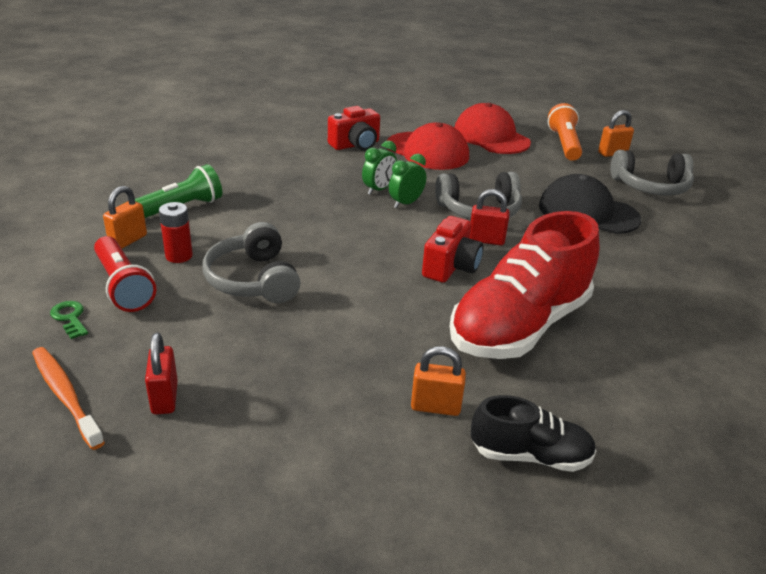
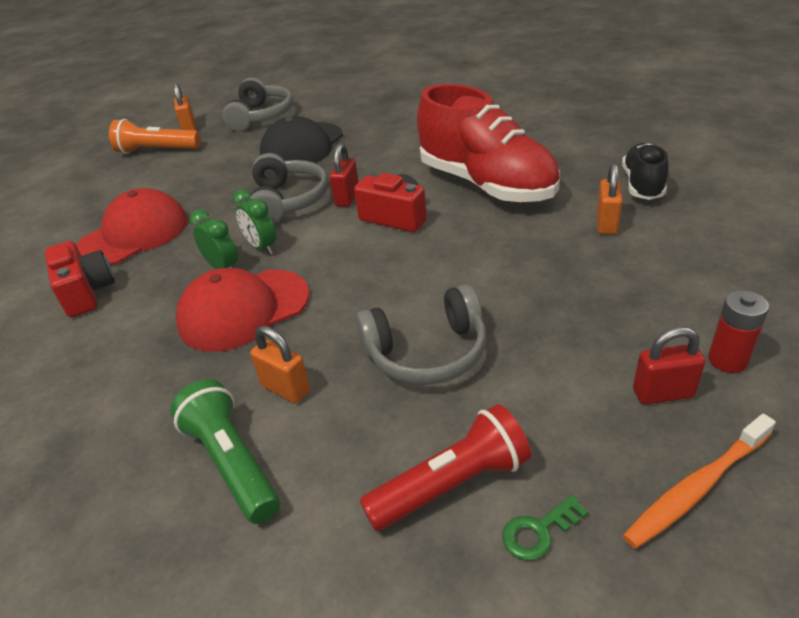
camera: 80 degrees left, 5 degrees up
orange padlock [103,186,147,249] -> orange padlock moved to [250,326,310,404]
red battery [159,202,193,263] -> red battery moved to [708,290,769,373]
red cap [454,103,531,154] -> red cap moved to [175,268,309,352]

